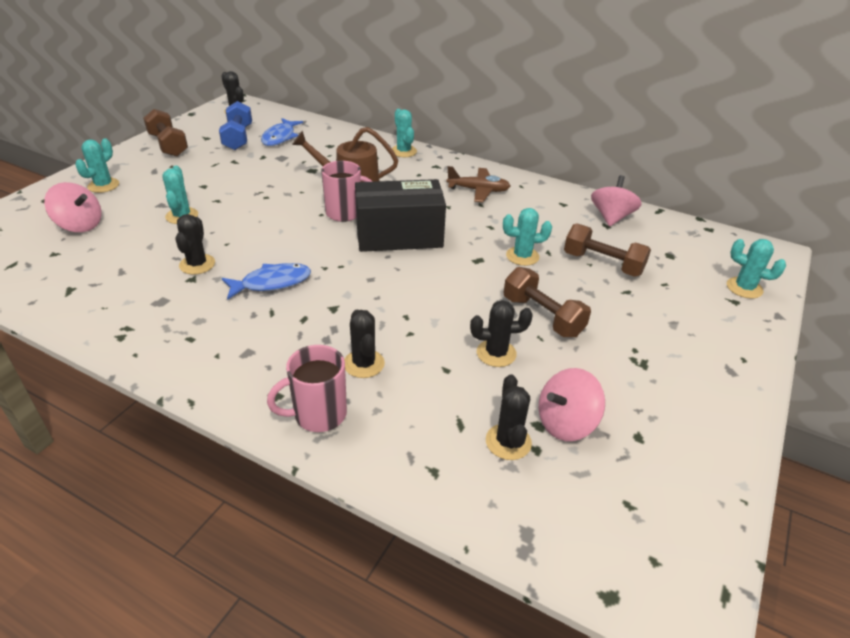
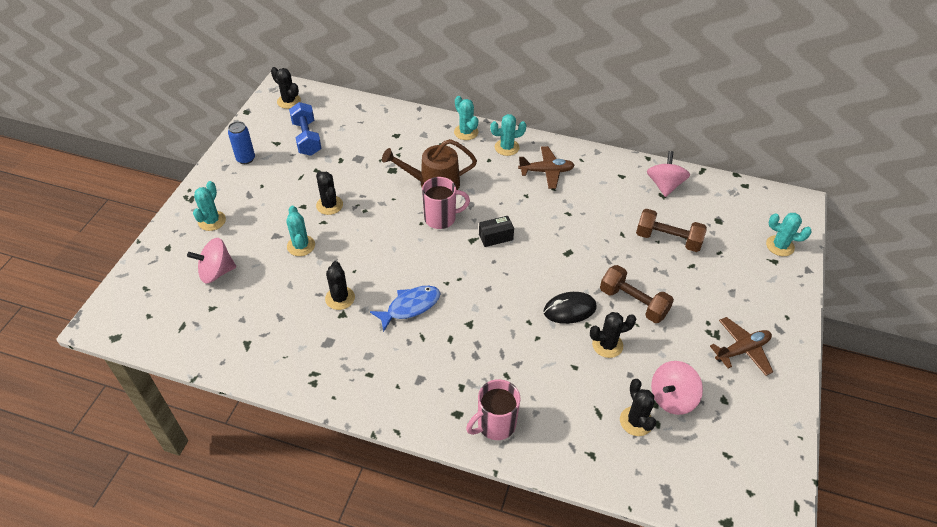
camera: 10 degrees left, 10 degrees up
pink spinning top [44,182,102,232] -> pink spinning top turned 150 degrees clockwise [187,238,236,284]
brown dumbbell [143,109,188,157] -> blue can [228,121,255,164]
blue fish [261,118,303,146] -> none
black cactus [344,310,385,378] -> black cactus moved to [316,171,343,215]
black box [355,179,446,252] -> black box [479,216,514,247], size x0.43
turquoise cactus [503,208,552,266] -> turquoise cactus moved to [490,114,527,156]
none -> black mouse [543,292,597,324]
none -> brown plane [710,317,773,376]

